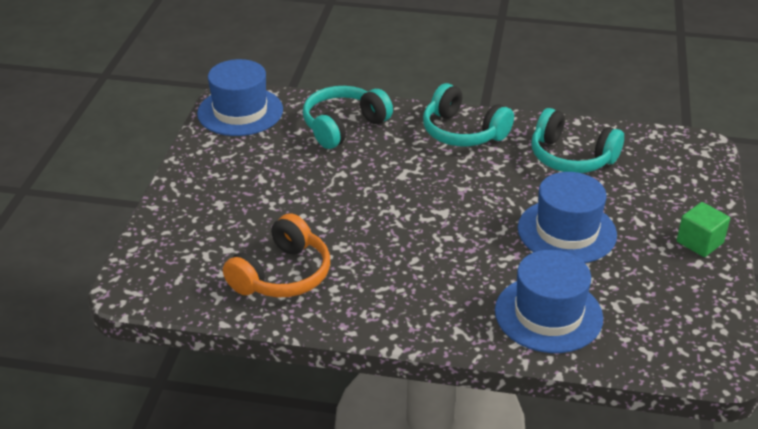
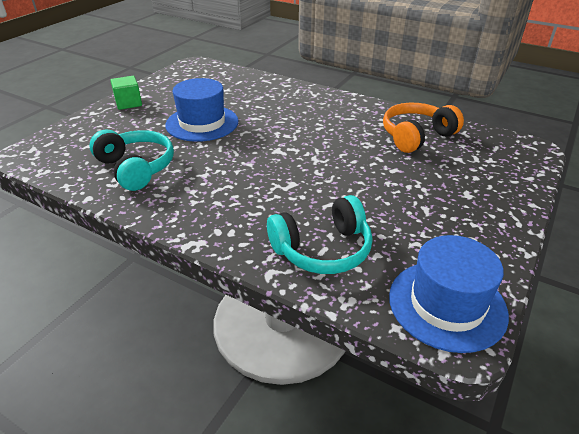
camera: 160 degrees left, 0 degrees up
turquoise headphones [423,83,514,146] -> none
blue hat [495,250,603,353] -> none

